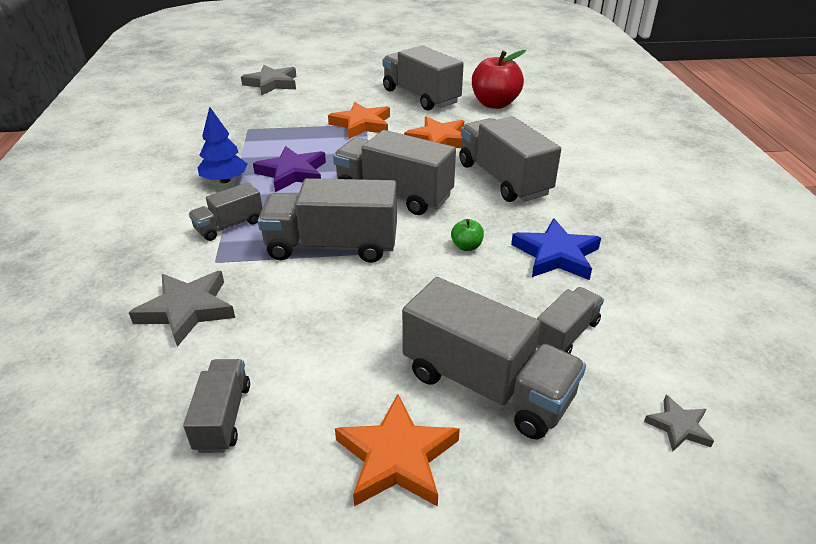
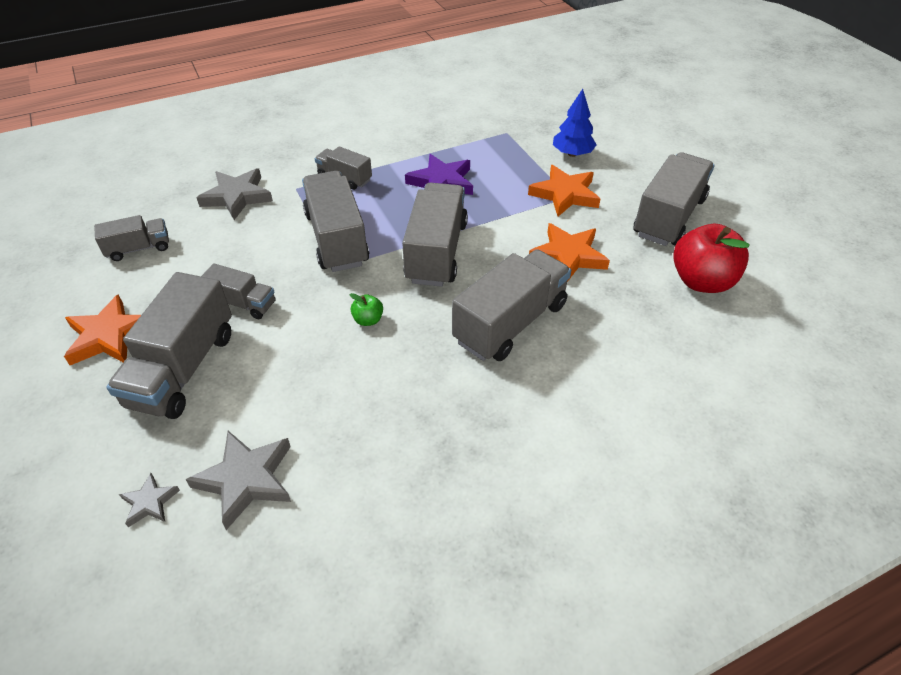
camera: 70 degrees right, 10 degrees up
blue tree [198,107,247,183] -> blue tree moved to [553,89,597,157]
grey star [241,65,296,95] -> grey star moved to [185,431,291,530]
blue star [511,218,601,280] -> none
grey truck [537,287,604,354] -> grey truck moved to [201,263,276,319]

